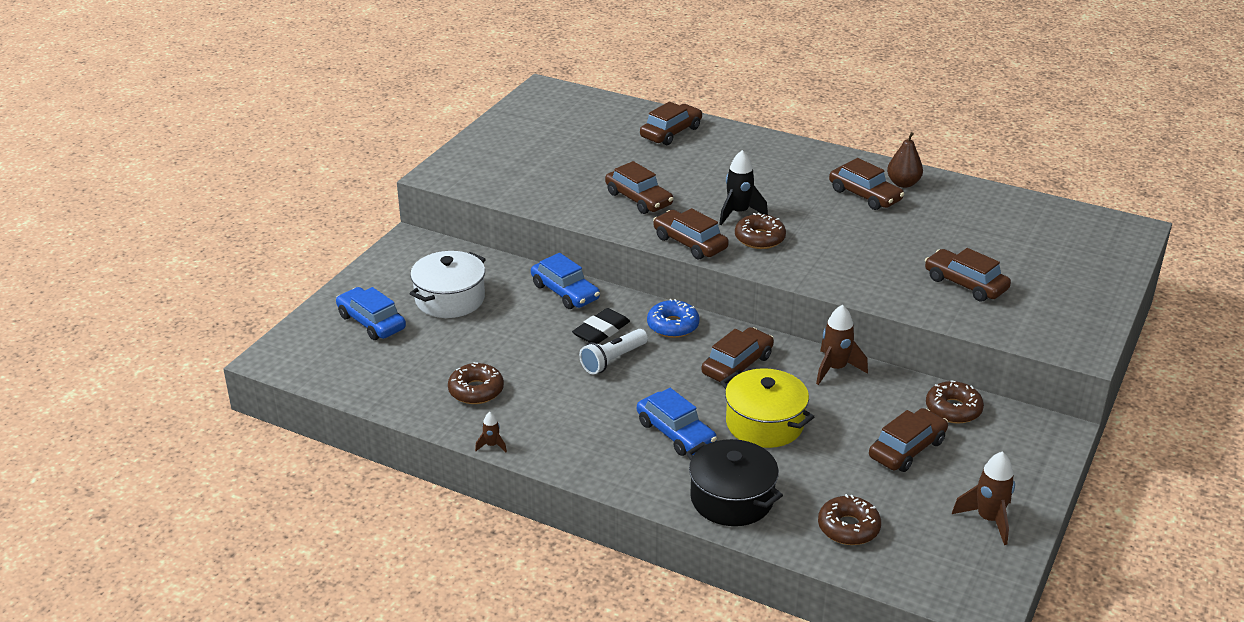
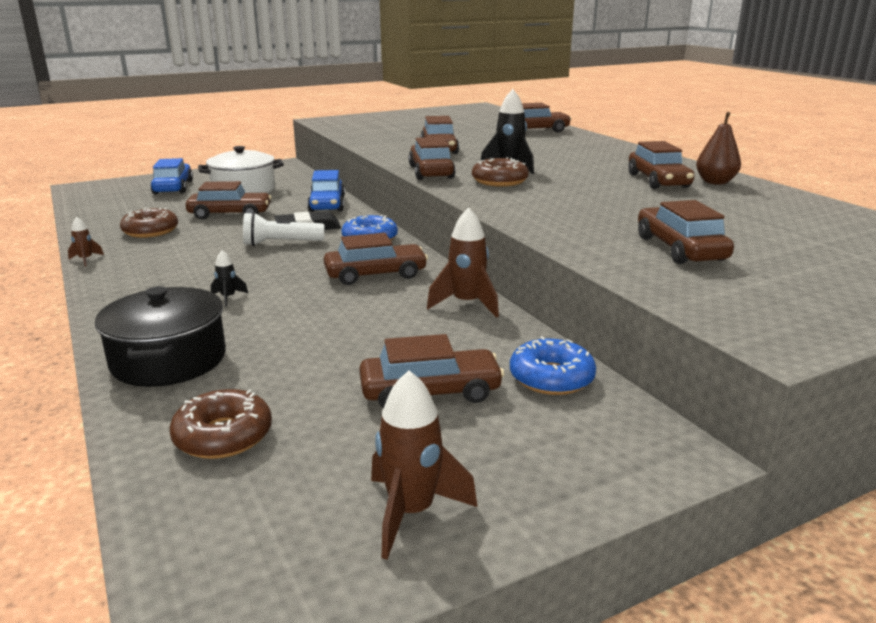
camera: 35 degrees right, 10 degrees down
blue car [637,388,717,456] -> black rocket [211,250,248,307]
yellow pot [720,368,814,448] -> none
brown donut [926,380,984,424] -> blue donut [510,336,596,395]
none -> brown car [186,181,271,220]

